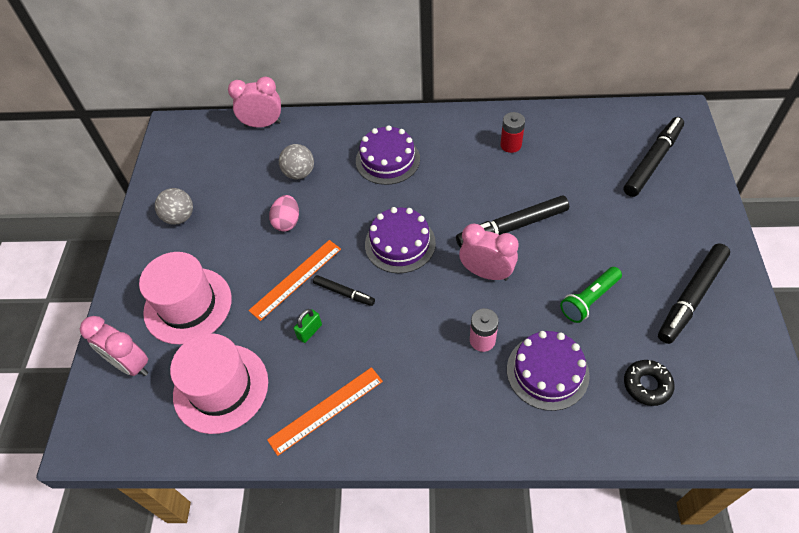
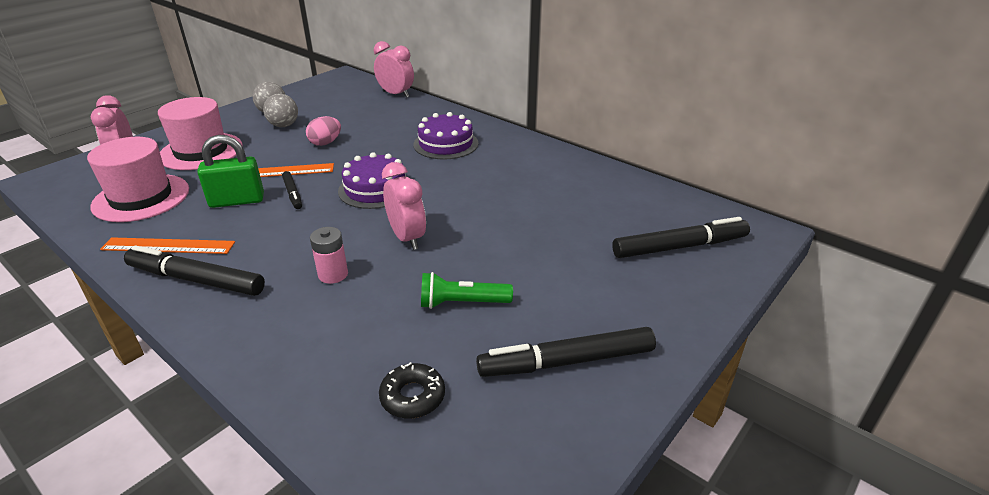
camera: 35 degrees right, 20 degrees down
grey ball [279,144,314,179] -> grey ball moved to [263,94,298,127]
green padlock [294,309,322,343] -> green padlock [197,135,264,208], size x1.92
black marker [456,195,569,248] -> black marker moved to [124,245,265,296]
red battery [500,112,525,153] -> none
purple cake [507,331,590,411] -> none

